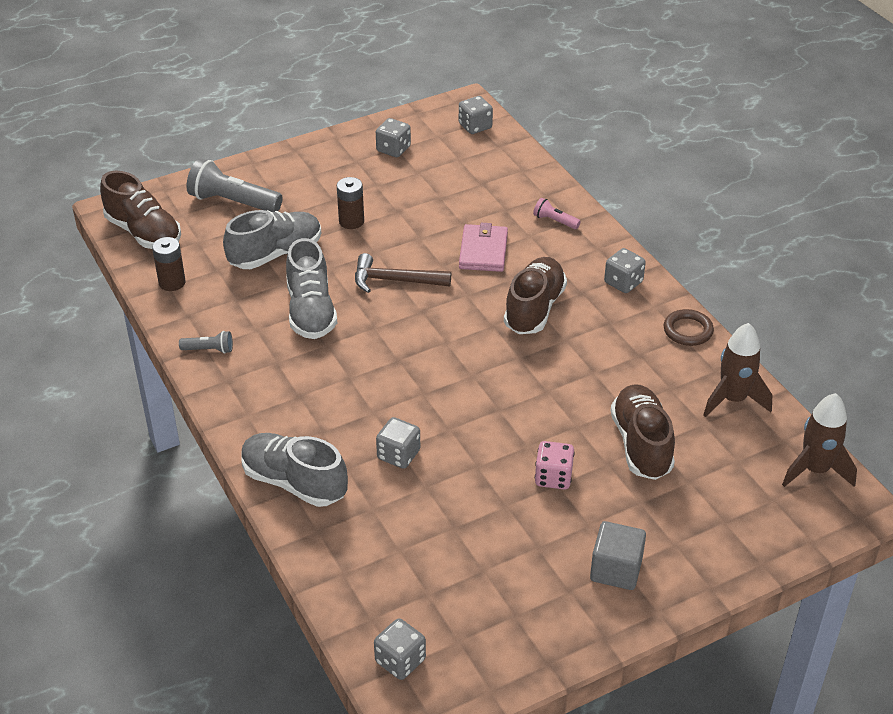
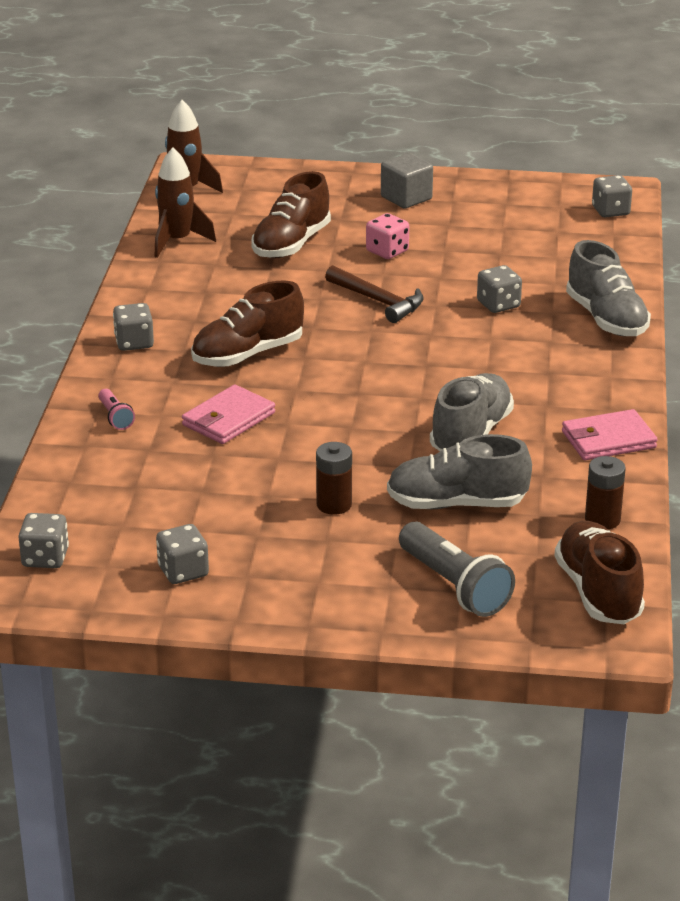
camera: 145 degrees left, 10 degrees down
grey flashlight [179,331,233,354] -> pink wallet [562,409,658,460]
brown hammer [355,253,451,293] -> brown hammer moved to [325,265,424,323]
brown ring [664,309,714,346] -> none

